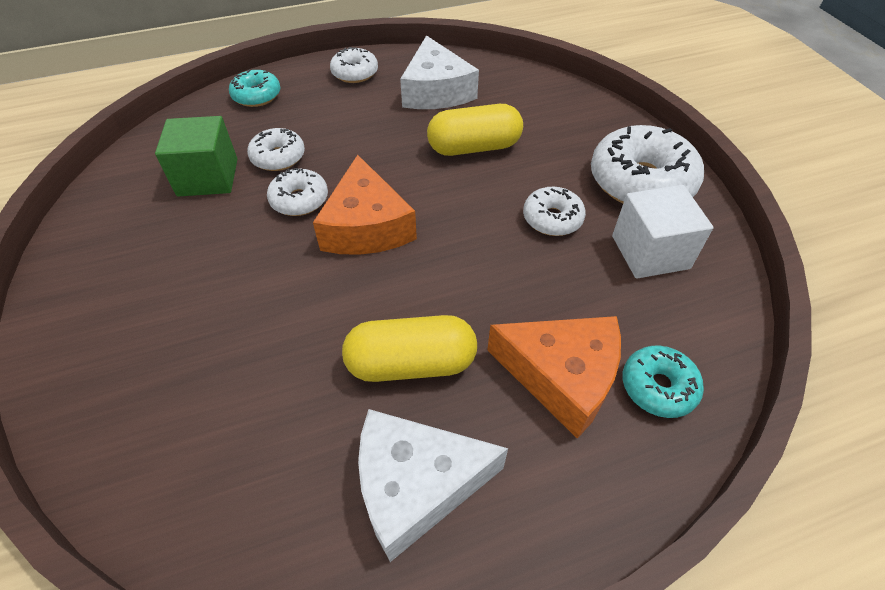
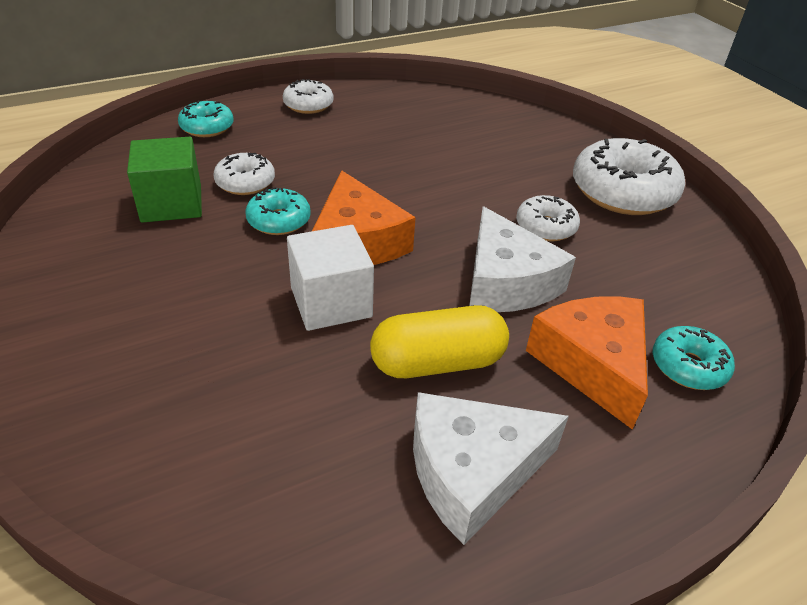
camera: 10 degrees left, 10 degrees down
white donut [267,168,328,216] -> turquoise donut [245,187,311,235]
white cheese [400,36,479,109] -> white cheese moved to [469,206,576,312]
yellow capsule [427,104,523,156] -> none
orange cheese [487,316,621,439] -> orange cheese turned 120 degrees counterclockwise [526,297,648,429]
white cube [612,185,714,279] -> white cube moved to [287,225,374,331]

